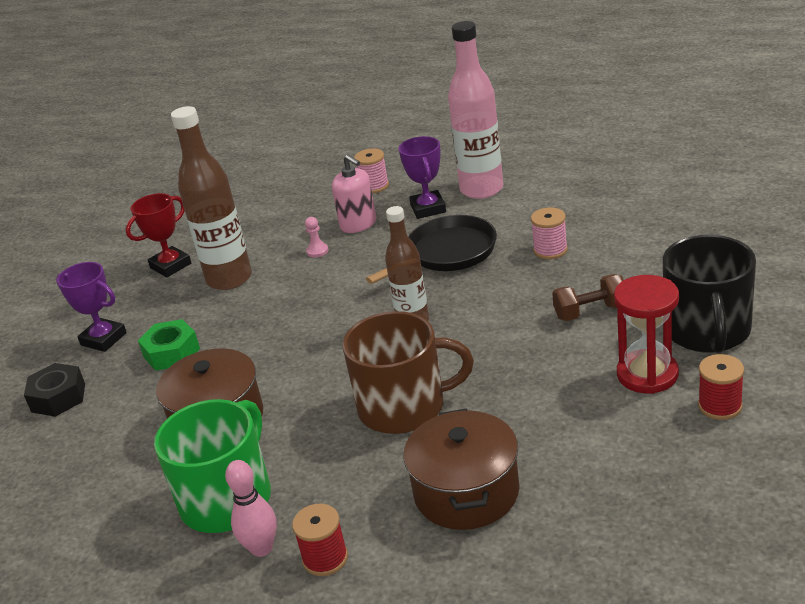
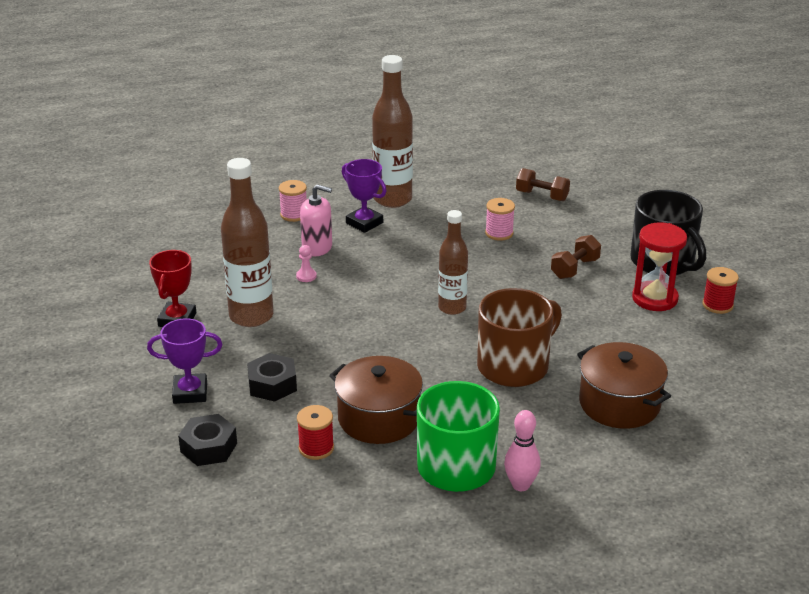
camera: 40 degrees left, 0 degrees up
green nut [138,319,200,371] -> black nut [247,353,297,402]
red spool [292,504,348,576] -> red spool moved to [297,405,334,460]
black pan [366,215,497,284] -> none
pink bottle [448,21,503,199] -> brown bottle [372,55,413,208]
none -> brown dumbbell [516,168,570,201]

